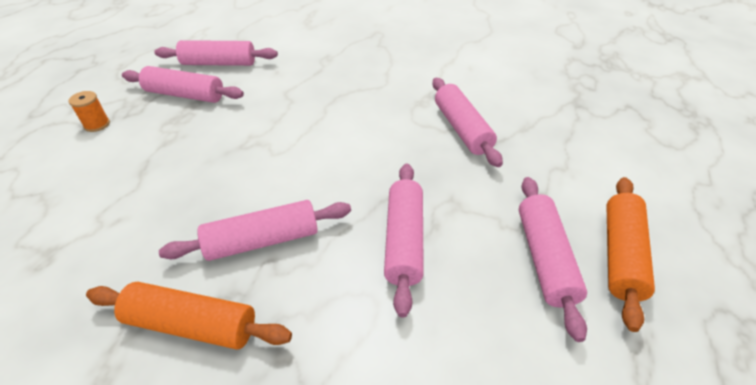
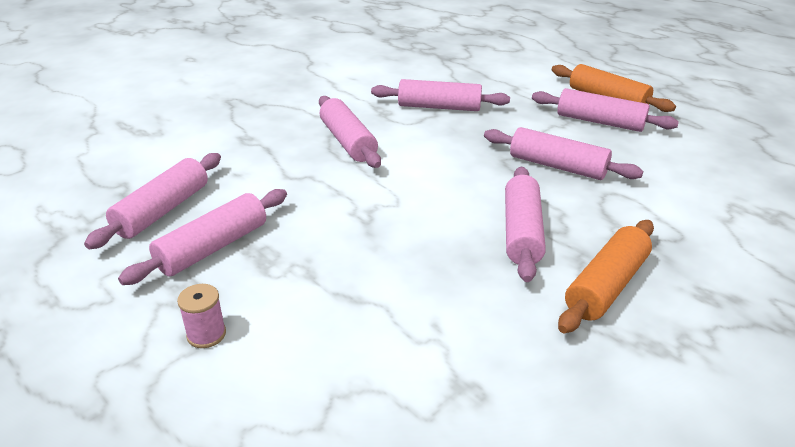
camera: 65 degrees left, 10 degrees down
orange spool [68,91,110,132] -> pink spool [177,284,226,348]
none -> pink rolling pin [319,96,381,168]

